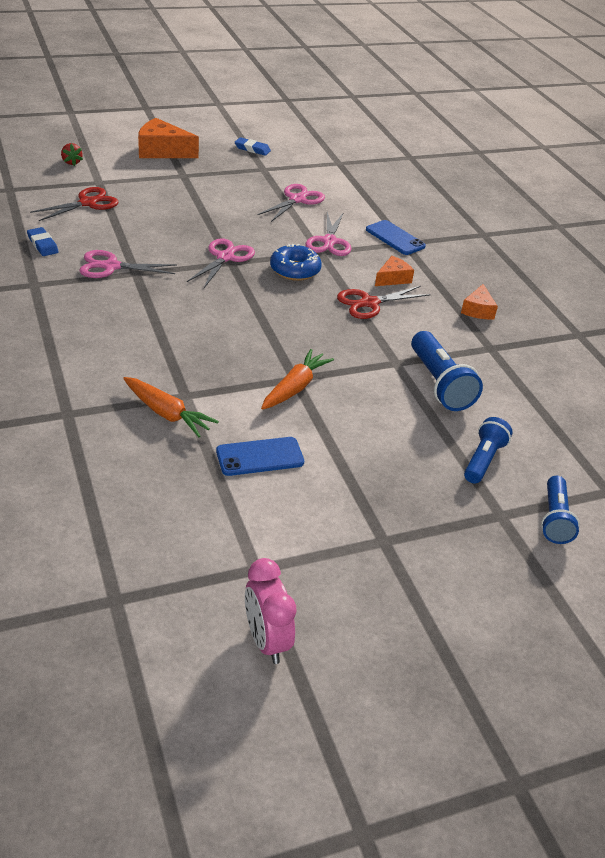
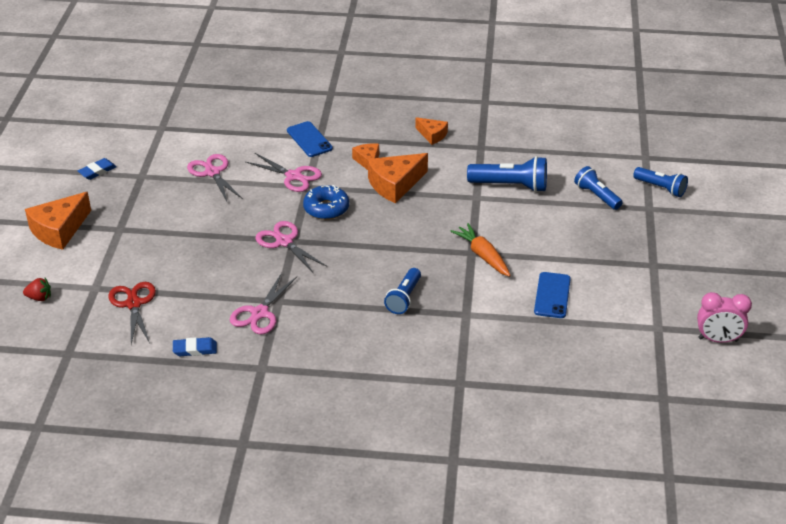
camera: 60 degrees left, 0 degrees up
orange carrot [123,377,219,437] -> none
red scissors [337,286,431,319] -> orange cheese [368,153,428,204]
blue phone [366,220,426,255] -> blue phone turned 75 degrees clockwise [287,121,333,157]
none -> blue flashlight [384,268,421,314]

